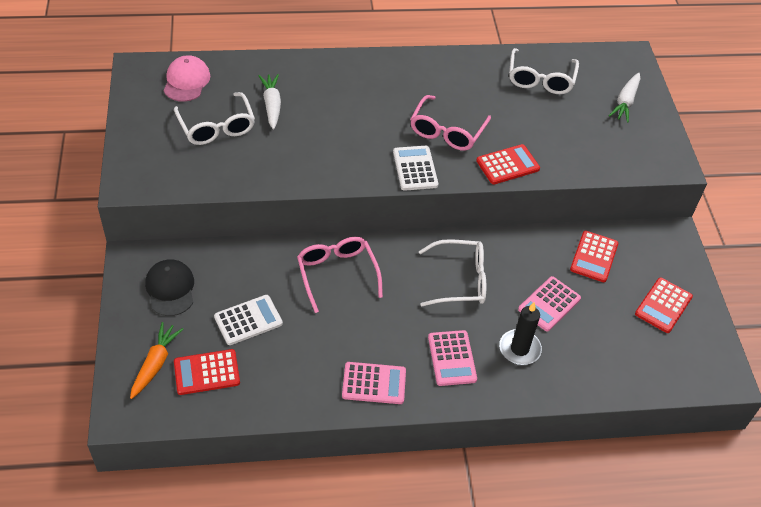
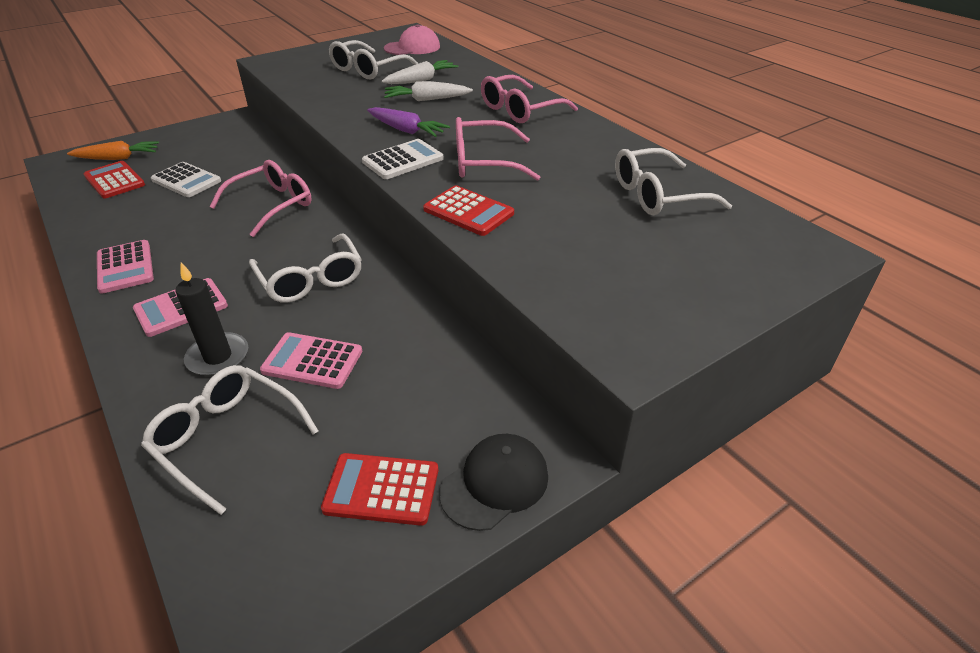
camera: 65 degrees right, 10 degrees down
black cap [145,259,194,316] -> black cap moved to [439,434,548,531]
red calculator [570,231,619,282] -> none
white carrot [609,73,640,122] -> white carrot moved to [384,81,473,101]
none -> white glasses [141,365,318,515]
none -> purple carrot [367,107,450,137]
none -> pink glasses [481,75,578,123]

